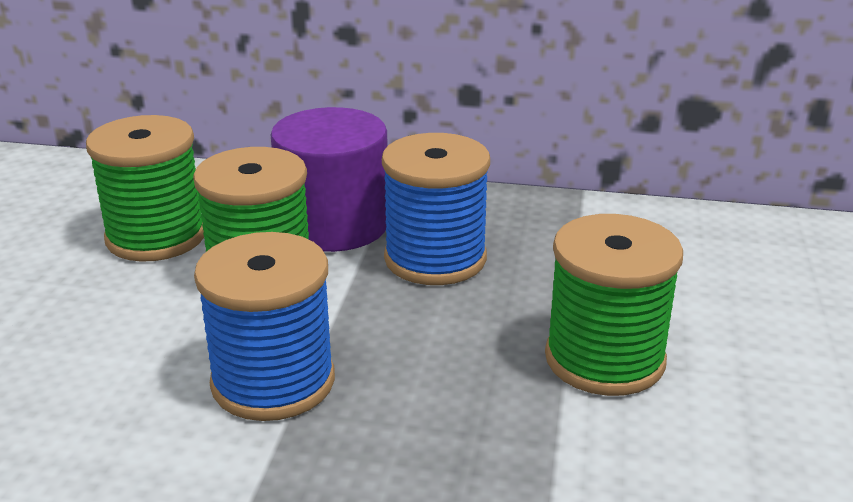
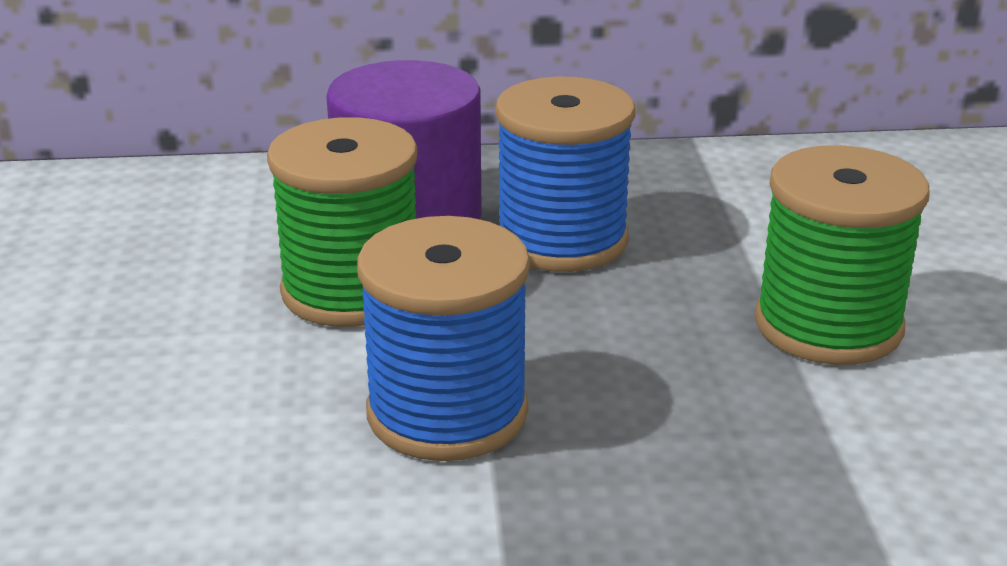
camera: 15 degrees left, 0 degrees up
green spool [86,115,204,262] -> none

